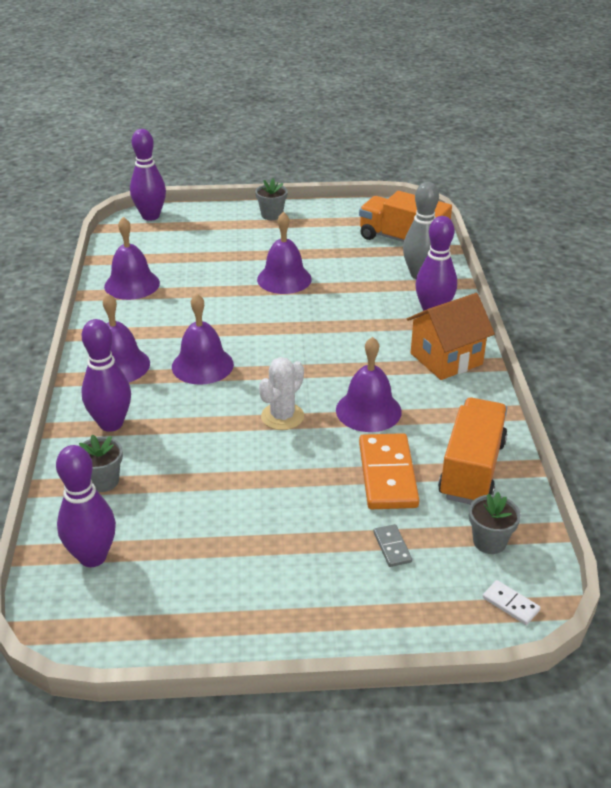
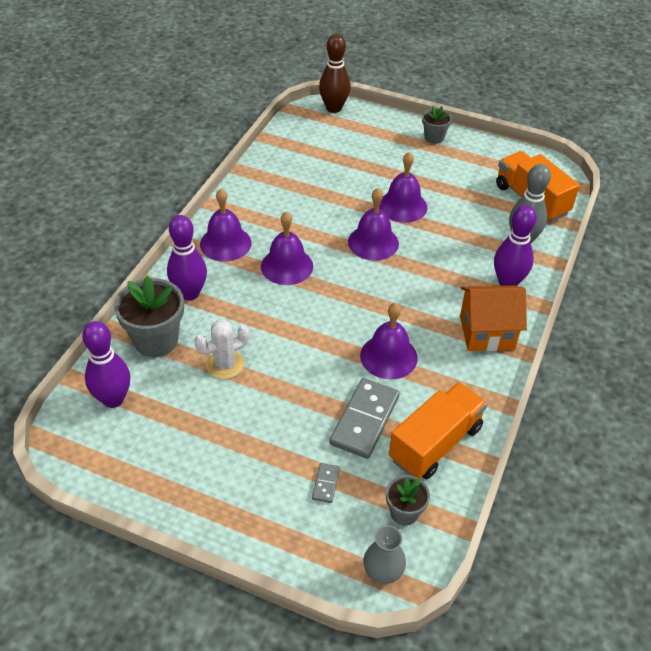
camera: 25 degrees right, 10 degrees up
grey flower pot [79,435,123,492] -> grey flower pot [114,276,184,357], size x1.79
purple bell [104,217,160,300] -> purple bell moved to [348,188,399,260]
purple bowling pin [130,129,166,221] -> brown bowling pin [319,34,351,113]
white cactus [259,357,304,430] -> white cactus moved to [194,319,250,379]
orange domino [359,433,419,509] -> grey domino [329,378,400,459]
white domino [482,580,541,625] -> grey vase [363,526,406,584]

